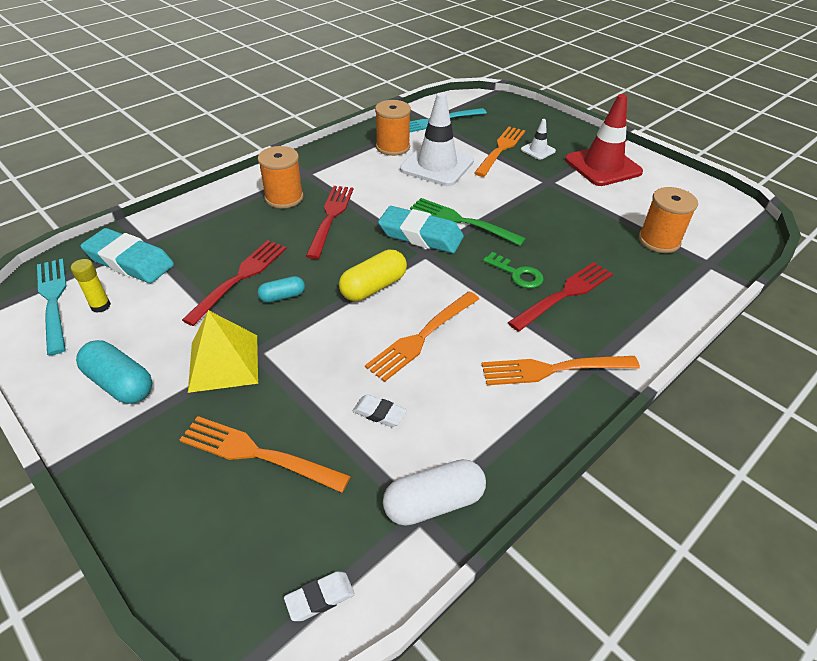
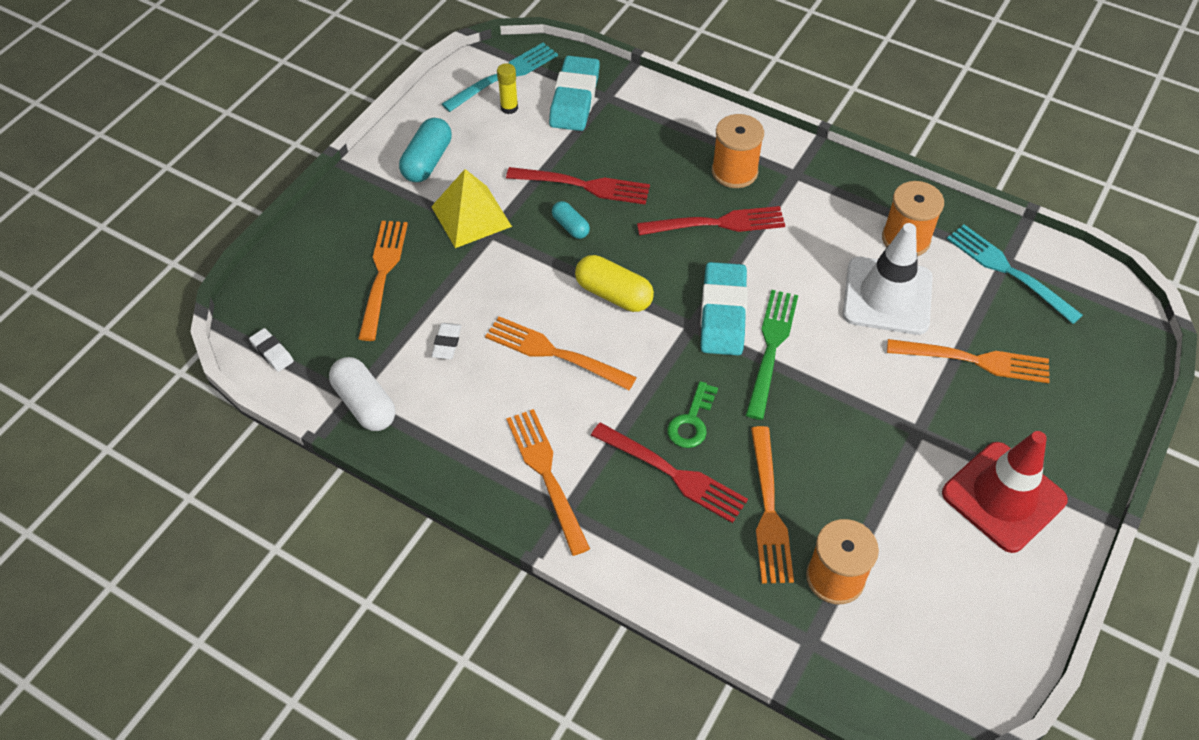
camera: 75 degrees right, 10 degrees up
white traffic cone [521,119,556,160] -> none
none -> orange fork [751,426,794,583]

